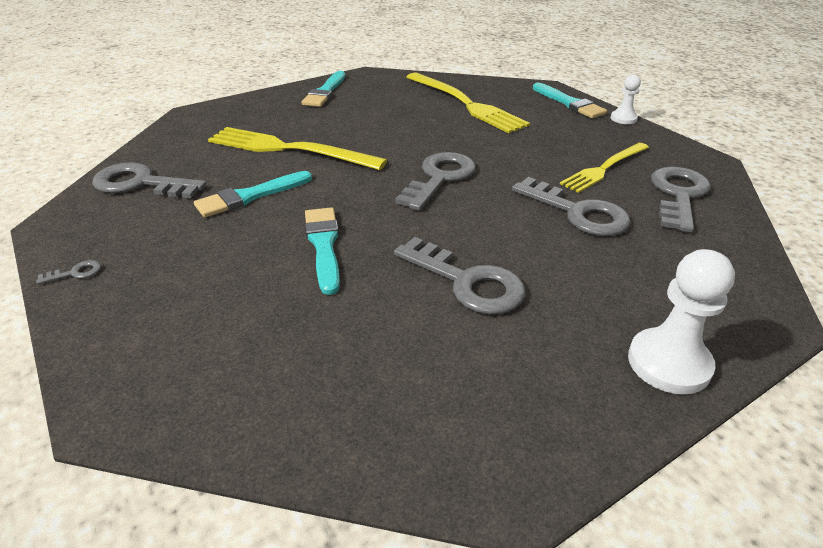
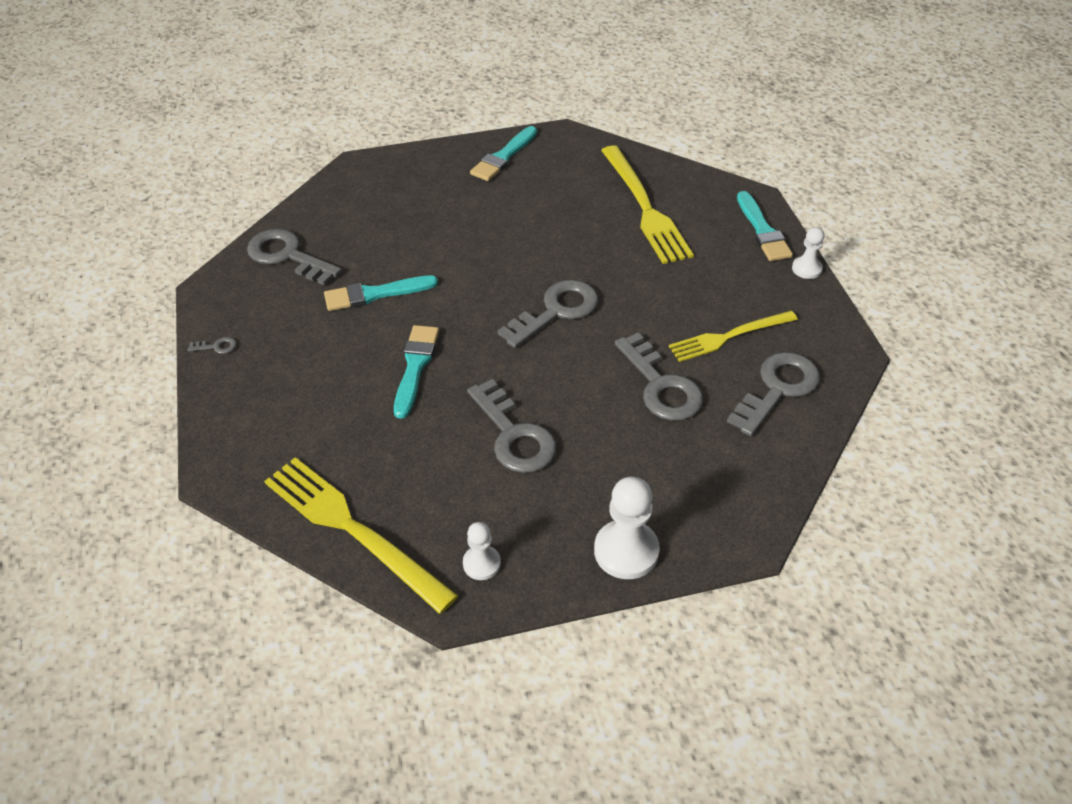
camera: 20 degrees right, 10 degrees up
yellow fork [208,127,387,170] -> yellow fork moved to [264,457,459,614]
none -> white pawn [463,522,501,580]

